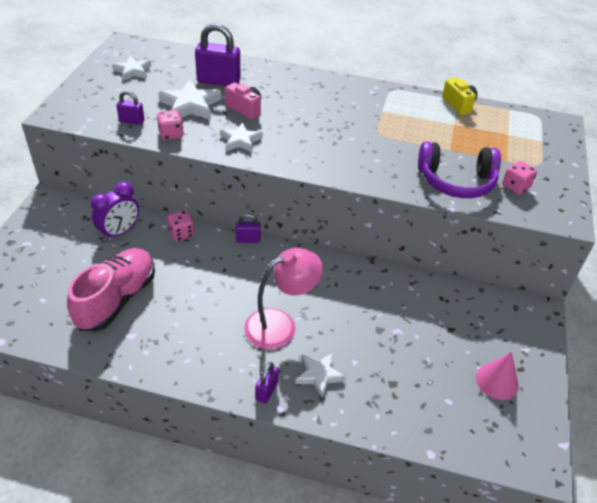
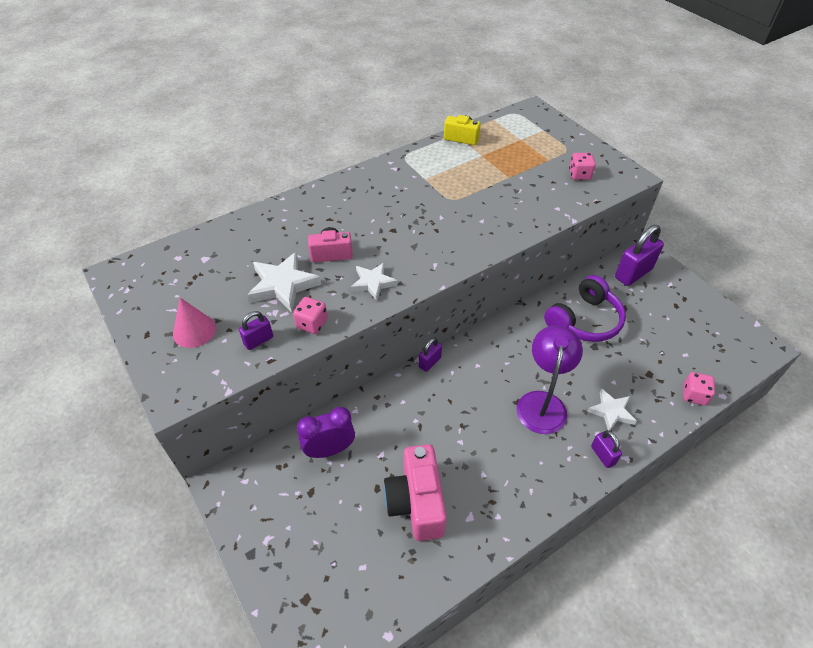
camera: 45 degrees left, 5 degrees up
pink shoe [67,248,155,331] -> pink camera [383,444,447,541]
purple clock [91,181,139,241] -> purple clock turned 105 degrees counterclockwise [297,407,355,458]
white star [112,56,151,81] -> none
pink dice [167,210,194,241] -> pink dice moved to [683,372,715,405]
purple padlock [195,23,240,86] -> purple padlock moved to [615,225,664,286]
pink lamp [244,248,323,350] -> purple lamp [517,325,583,434]
purple headphones [418,141,501,198] -> purple headphones moved to [544,275,626,342]
pink cone [476,352,519,400] -> pink cone moved to [173,298,216,348]

